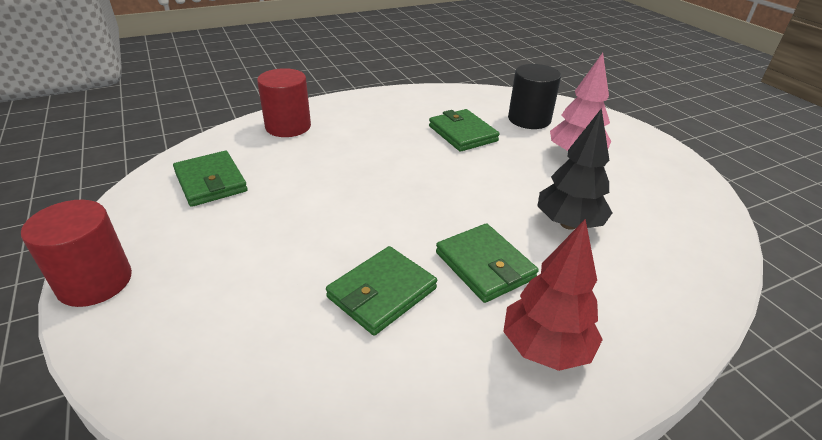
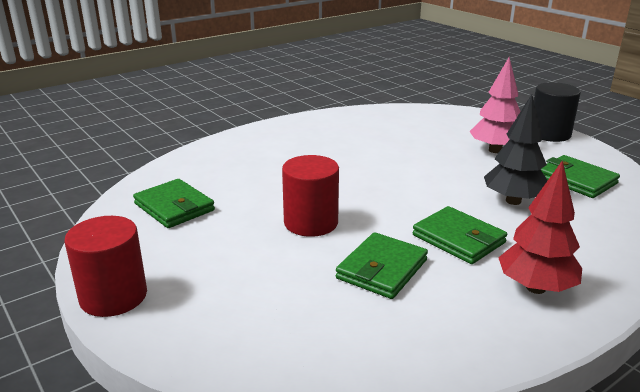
camera: 10 degrees left, 10 degrees down
red cylinder [257,68,311,137] -> red cylinder moved to [282,155,339,237]
green wallet [429,109,500,152] -> green wallet moved to [540,155,620,198]
black cylinder [508,64,561,129] -> black cylinder moved to [534,82,581,142]

